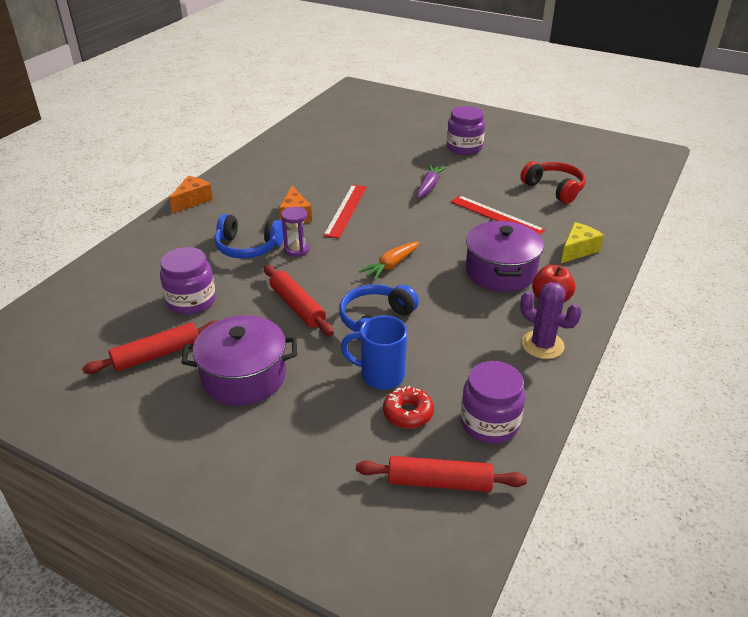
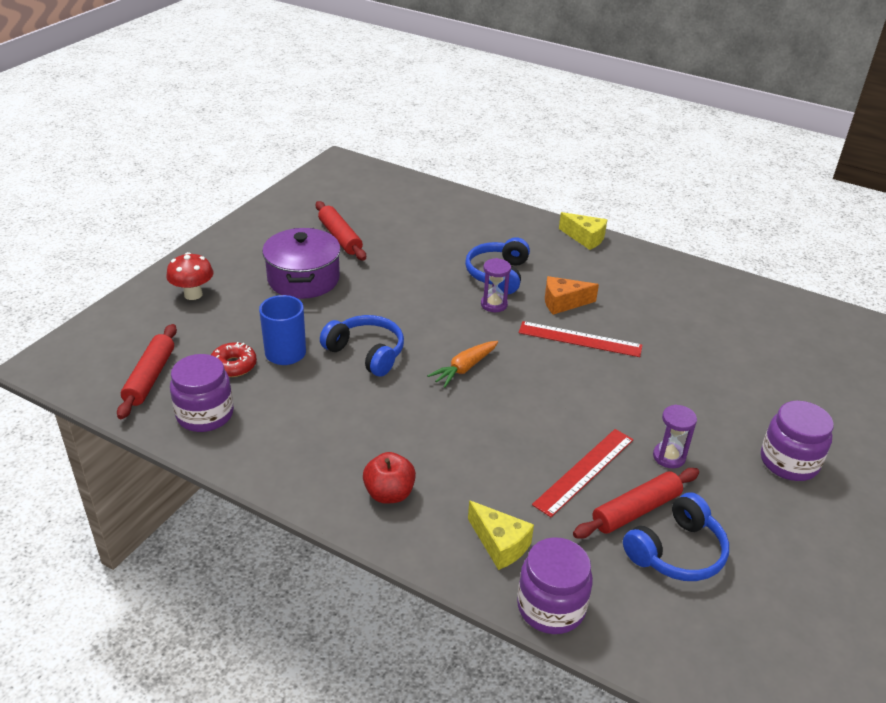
camera: 90 degrees right, 0 degrees up
purple jar [160,247,216,314] -> purple jar moved to [517,537,593,634]
orange cheese [169,176,213,214] -> yellow cheese [559,212,607,250]
red rolling pin [264,265,334,336] -> red rolling pin moved to [573,468,699,539]
orange carrot [359,242,419,281] -> orange carrot turned 90 degrees counterclockwise [427,341,498,388]
purple carrot [417,164,446,198] -> none
purple pot [466,221,544,292] -> none
red headphones [520,161,586,204] -> blue headphones [623,492,729,581]
purple cactus [520,282,582,359] -> none
none -> red mushroom [166,252,213,300]
none -> purple hourglass [653,404,697,468]

